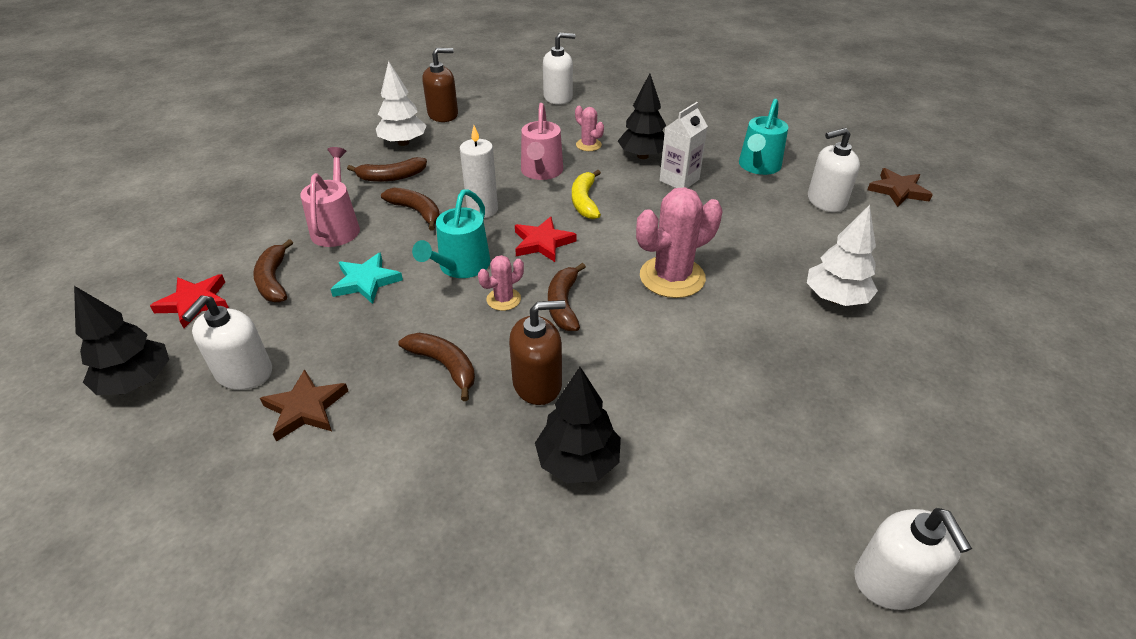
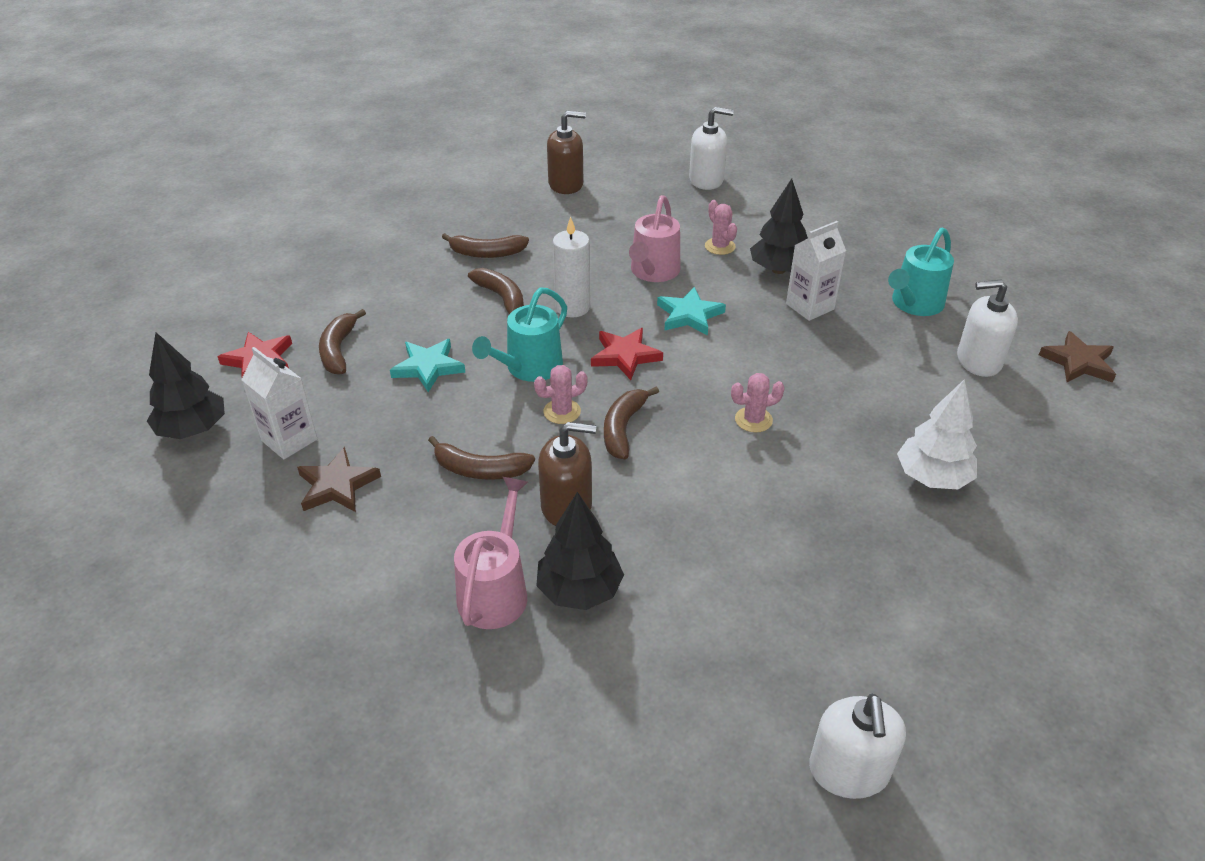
camera: 15 degrees right, 0 degrees up
white soap dispenser [182,295,272,390] -> white carton [241,347,317,459]
pink watering can [300,147,360,247] -> pink watering can moved to [454,477,528,629]
white tree [376,61,427,146] -> none
brown banana [398,333,475,401] -> brown banana turned 135 degrees clockwise [428,436,535,480]
yellow banana [572,170,601,219] -> turquoise star [657,287,726,335]
pink cactus [636,187,722,298] -> pink cactus [731,373,785,433], size x0.51

